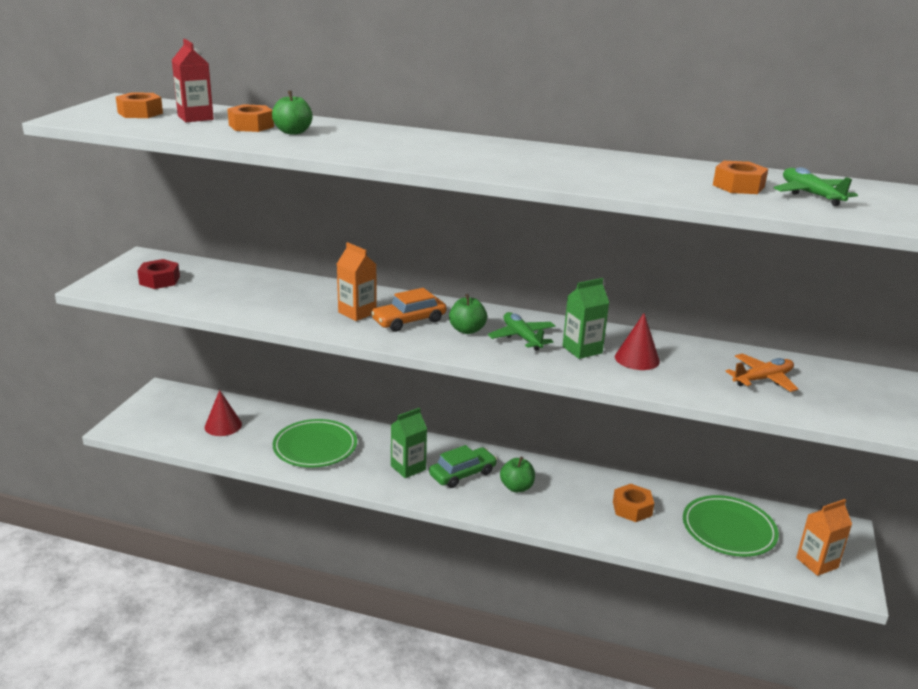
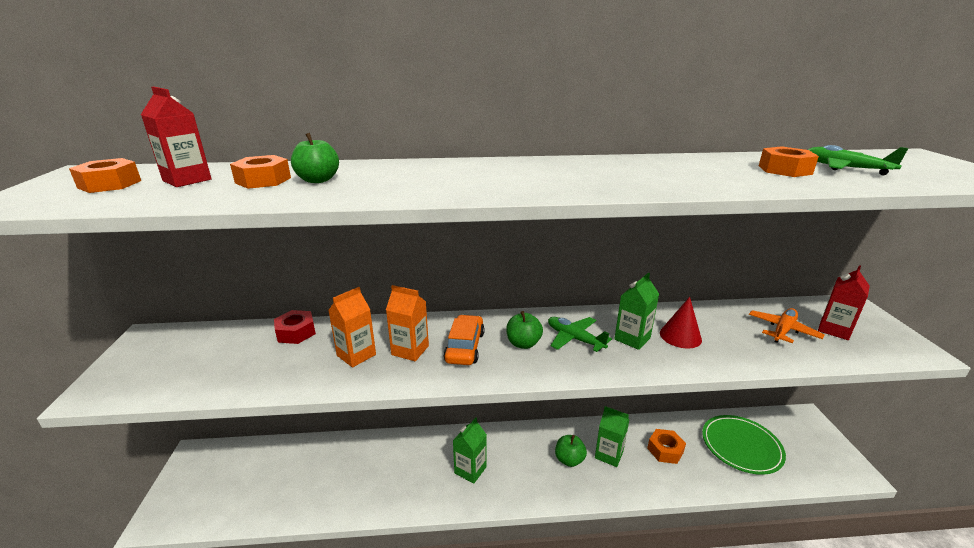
camera: 20 degrees left, 0 degrees up
red nut [137,259,180,289] -> red nut moved to [274,310,316,344]
red cone [205,390,242,436] -> none
green plate [273,419,357,467] -> none
orange car [371,288,447,332] -> orange car turned 150 degrees clockwise [444,315,485,365]
green car [429,445,497,488] -> none
orange carton [796,499,852,576] -> orange carton moved to [328,287,376,368]
none -> green carton [595,406,629,467]
none -> red carton [818,265,870,340]

